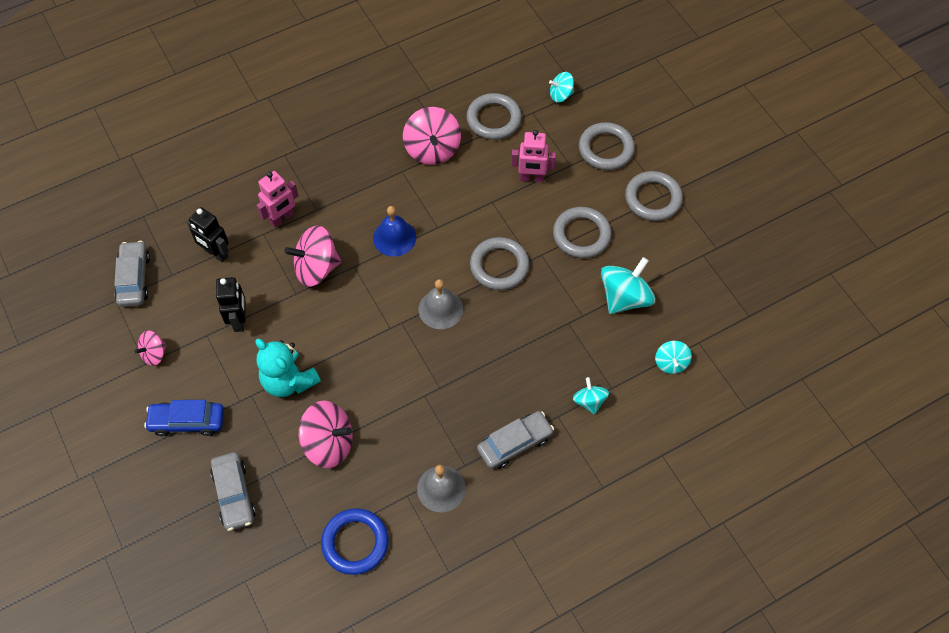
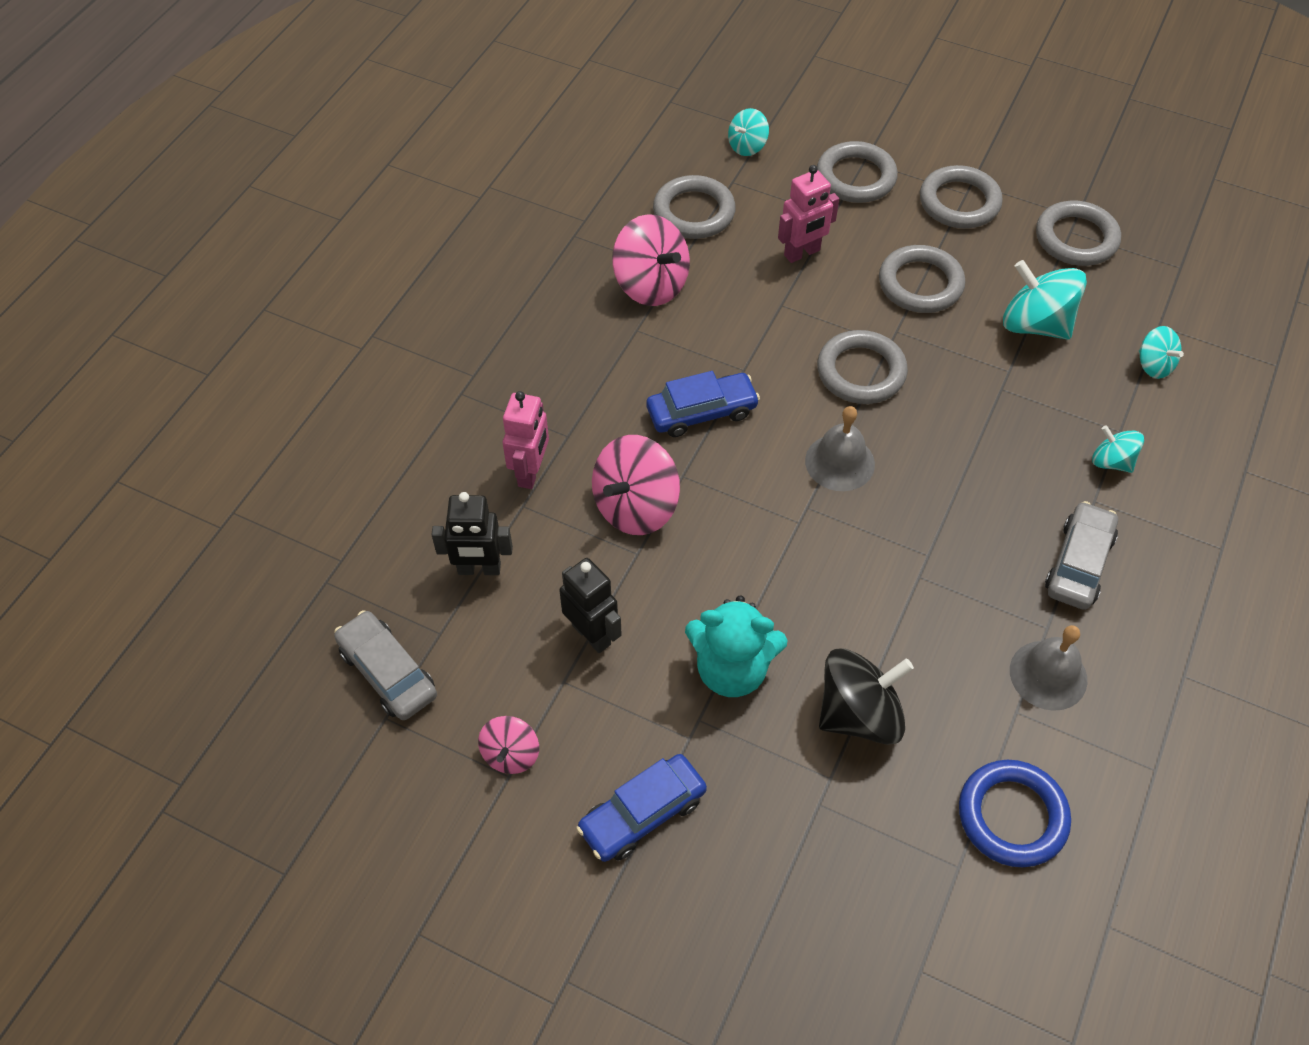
camera: 35 degrees left, 5 degrees down
grey car [210,452,256,531] -> none
pink spinning top [299,401,353,468] -> black spinning top [819,648,914,745]
blue bell [373,206,416,257] -> blue car [646,371,760,437]
turquoise spinning top [601,257,655,314] -> turquoise spinning top turned 60 degrees counterclockwise [1003,260,1087,340]
none -> grey ring [1036,201,1121,266]

